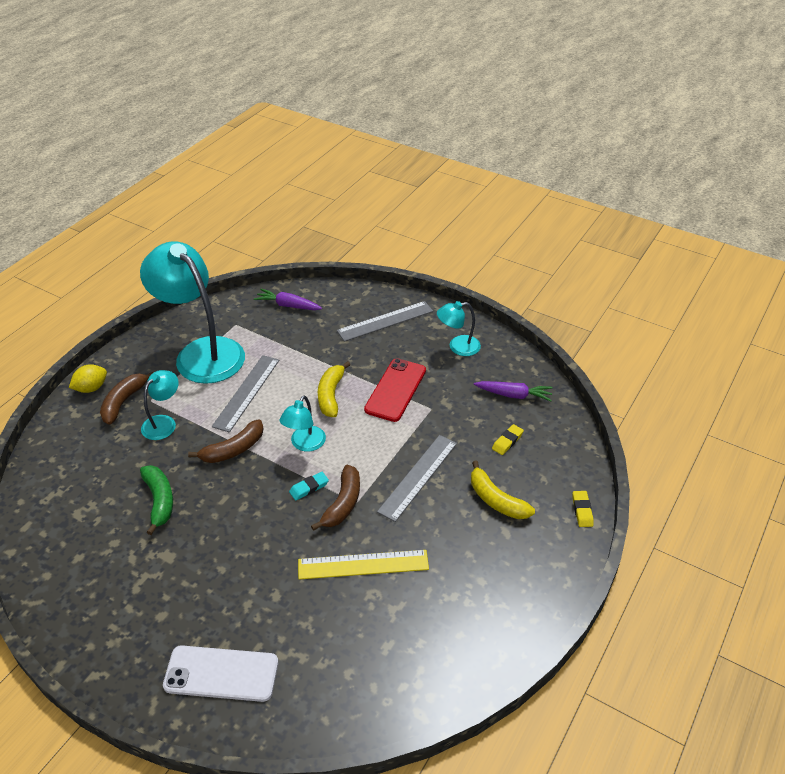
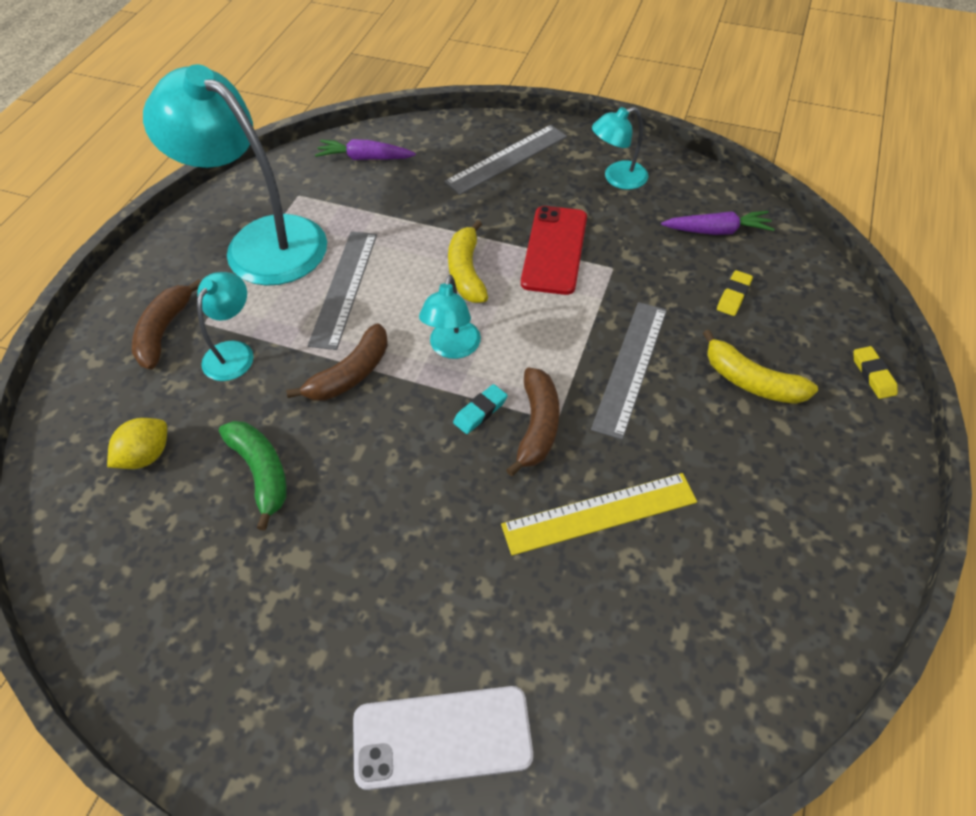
camera: 10 degrees left, 10 degrees up
yellow lemon [69,364,107,393] -> yellow lemon moved to [107,418,167,469]

